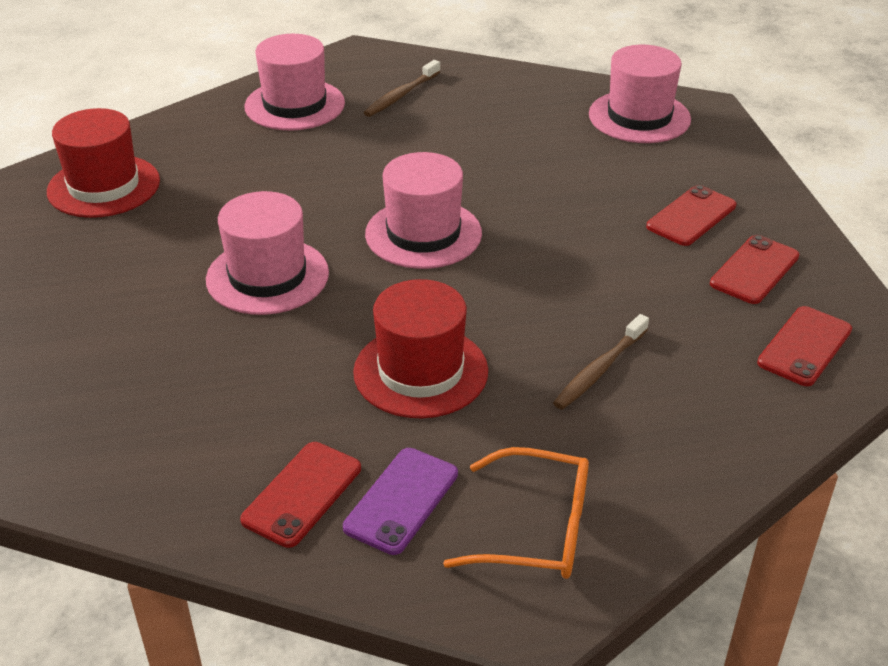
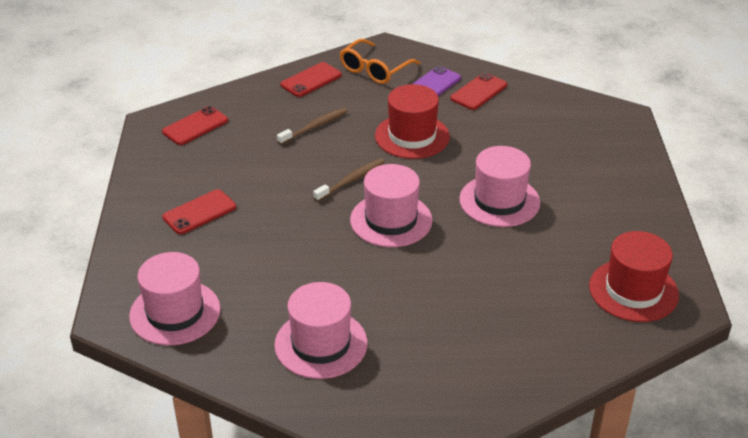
camera: 170 degrees left, 0 degrees up
pink hat [245,34,345,131] -> pink hat moved to [274,282,368,379]
brown toothbrush [364,60,440,117] -> brown toothbrush moved to [313,158,385,202]
orange glasses [443,447,589,579] -> orange glasses turned 75 degrees counterclockwise [340,39,420,84]
red phone [710,235,800,304] -> red phone moved to [280,62,342,97]

